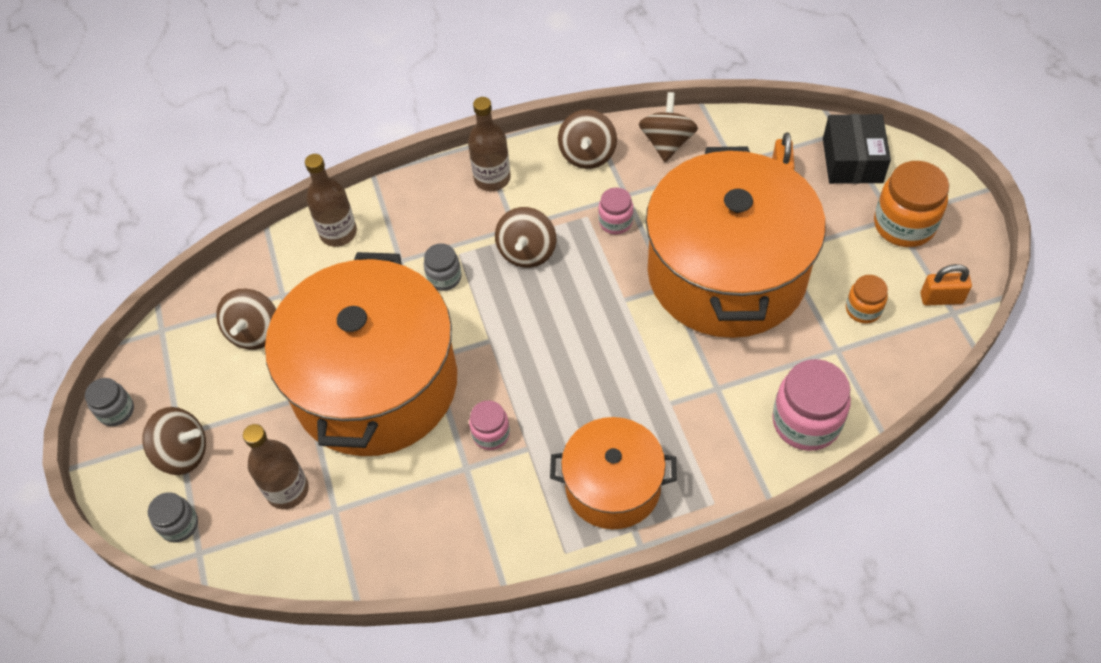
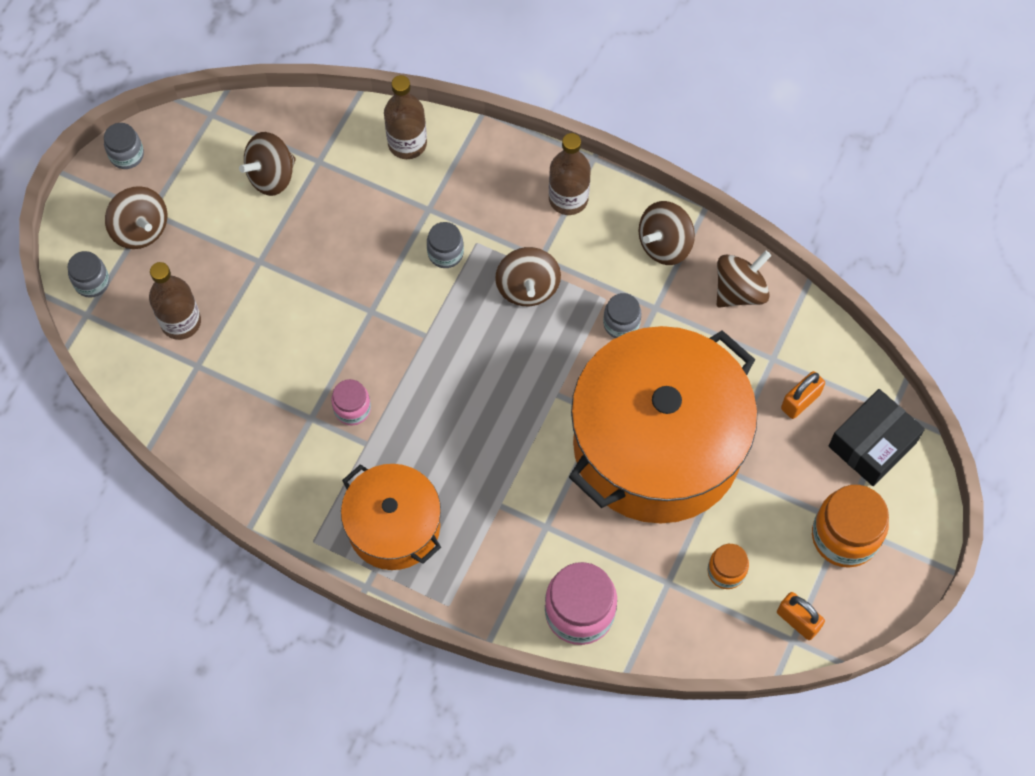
camera: 40 degrees right, 10 degrees up
orange pot [265,252,457,456] -> none
brown spinning top [495,207,556,268] -> brown spinning top turned 60 degrees counterclockwise [495,247,561,306]
pink jar [598,188,633,234] -> grey jar [603,293,641,338]

